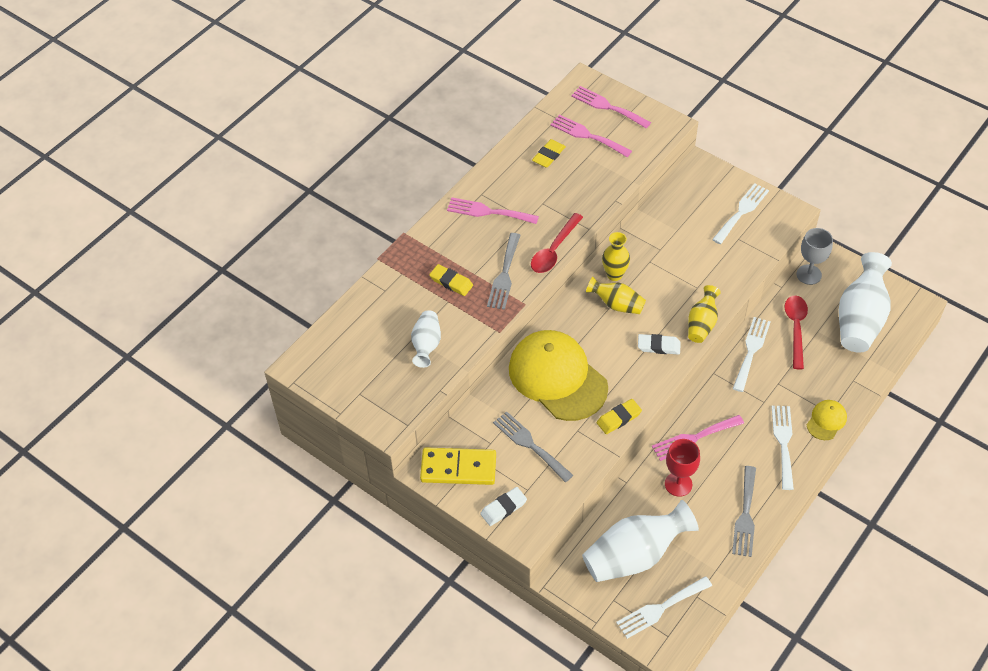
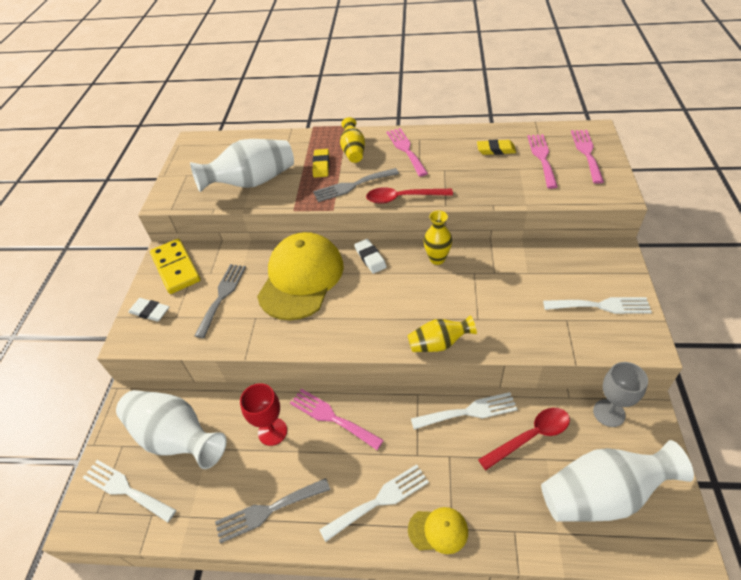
camera: 60 degrees right, 5 degrees down
white vase [411,310,441,368] -> white vase [190,139,294,192], size x1.79
yellow vase [586,277,646,314] -> yellow vase moved to [340,117,365,163]
yellow eraser [597,399,642,434] -> none
white eraser [638,334,681,355] -> white eraser moved to [354,239,387,274]

